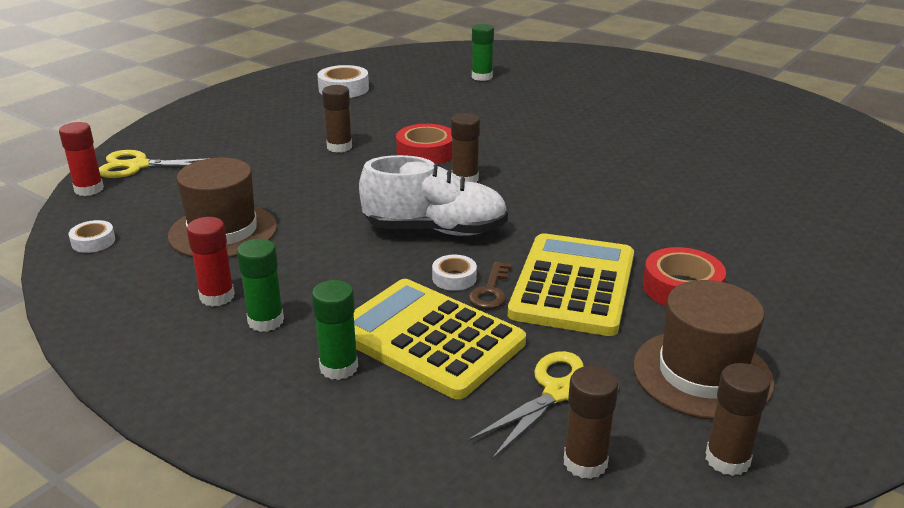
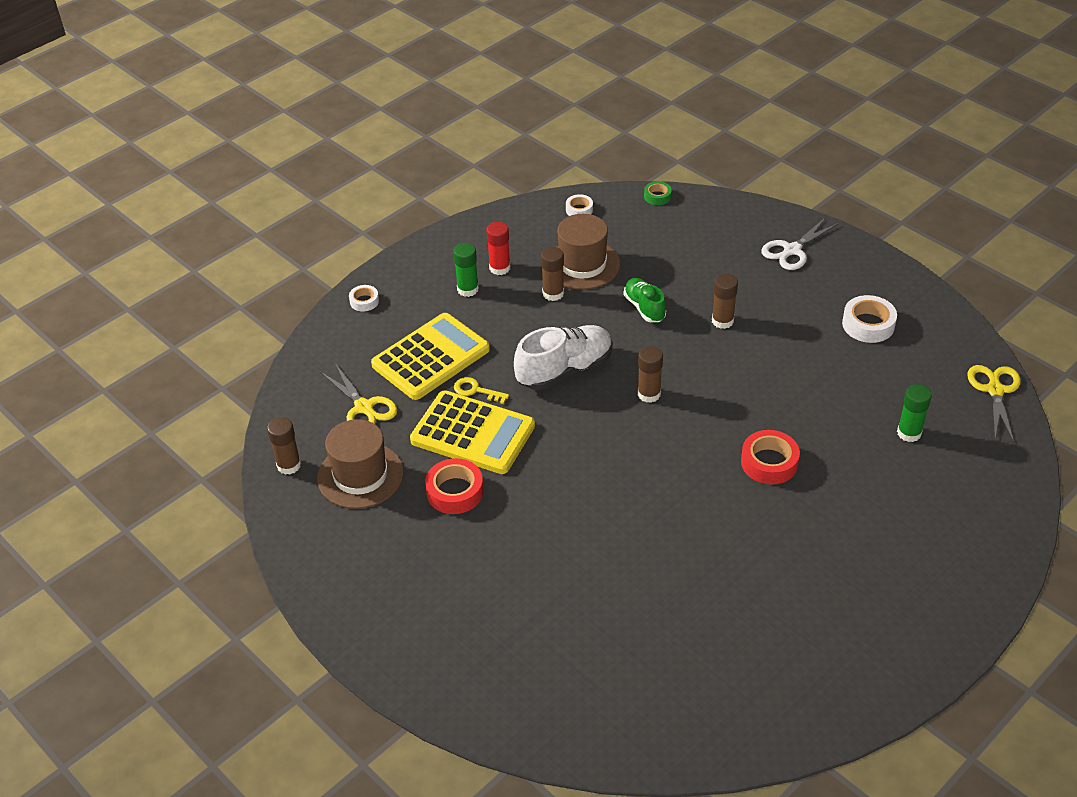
camera: 100 degrees right, 15 degrees up
red glue stick [59,122,104,196] -> green tape [644,181,672,205]
yellow scissors [99,150,209,178] -> yellow scissors moved to [967,365,1021,442]
green glue stick [312,280,358,380] -> none
white shoe [359,155,508,236] -> white shoe turned 135 degrees counterclockwise [514,325,613,390]
red tape [396,124,452,164] -> red tape moved to [741,430,800,485]
white tape [432,255,477,291] -> white tape moved to [349,285,379,312]
brown key [469,261,512,309] -> yellow key [454,377,509,404]
brown glue stick [564,366,618,479] -> brown glue stick moved to [541,247,564,301]
none -> green shoe [624,278,666,322]
none -> white scissors [761,217,839,270]

